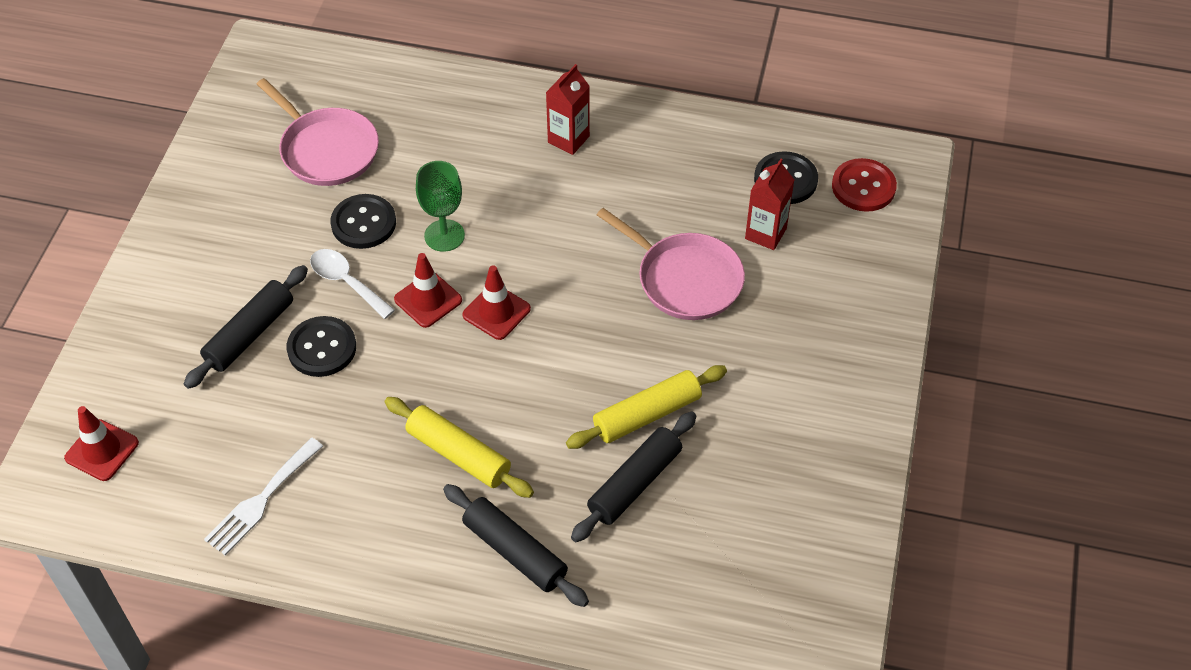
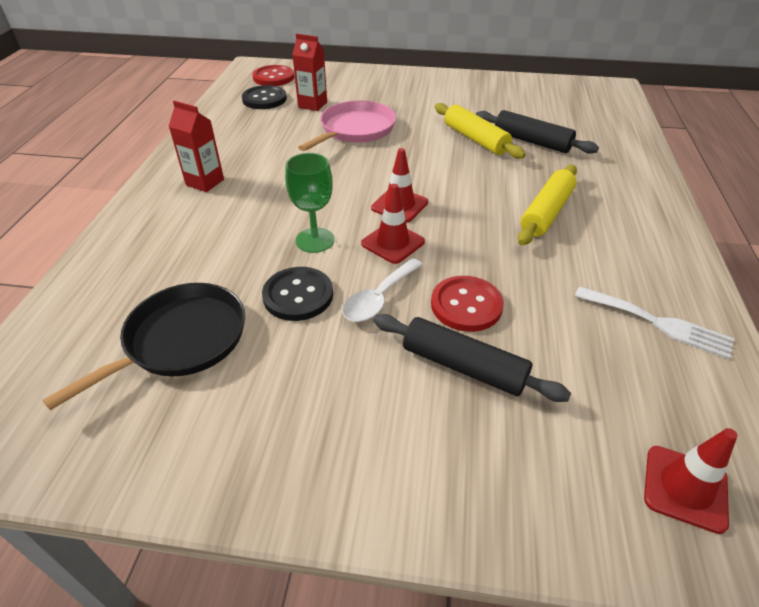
camera: 95 degrees left, 10 degrees down
pink pan [257,78,379,186] -> black pan [42,283,245,410]
black button [287,316,356,377] -> red button [431,276,504,332]
black rolling pin [443,484,589,607] -> none

